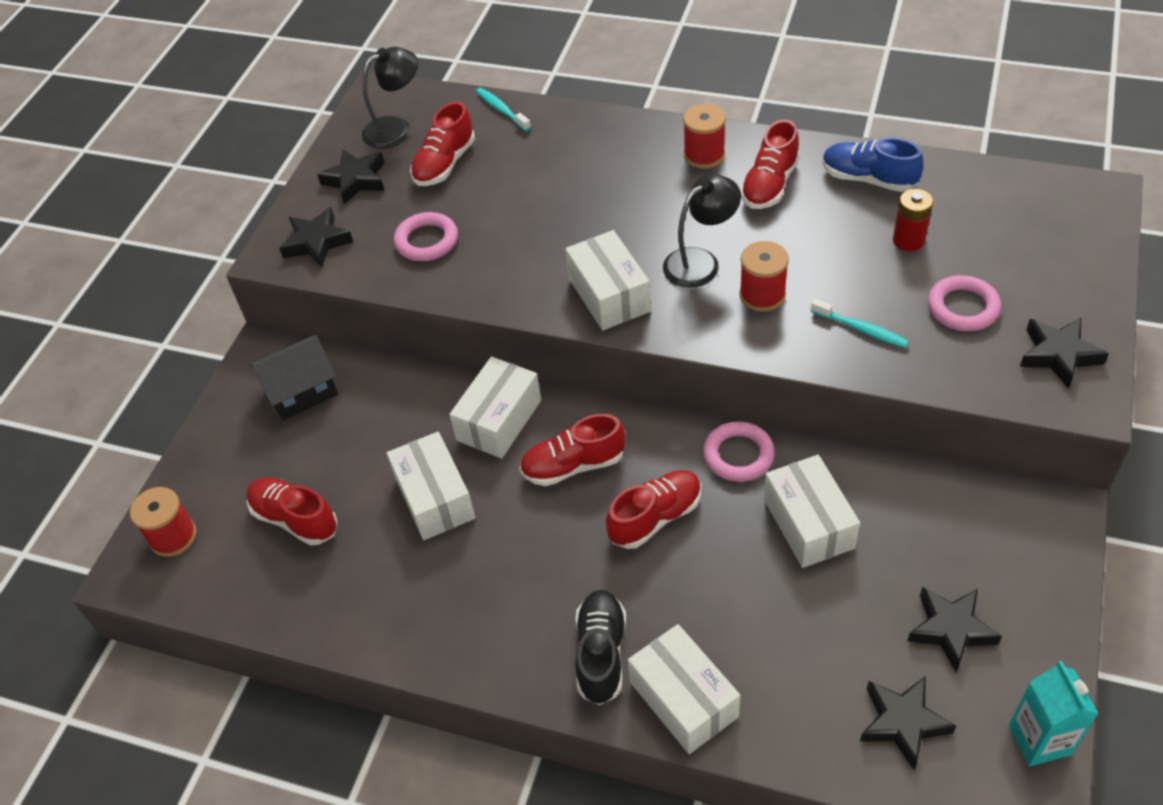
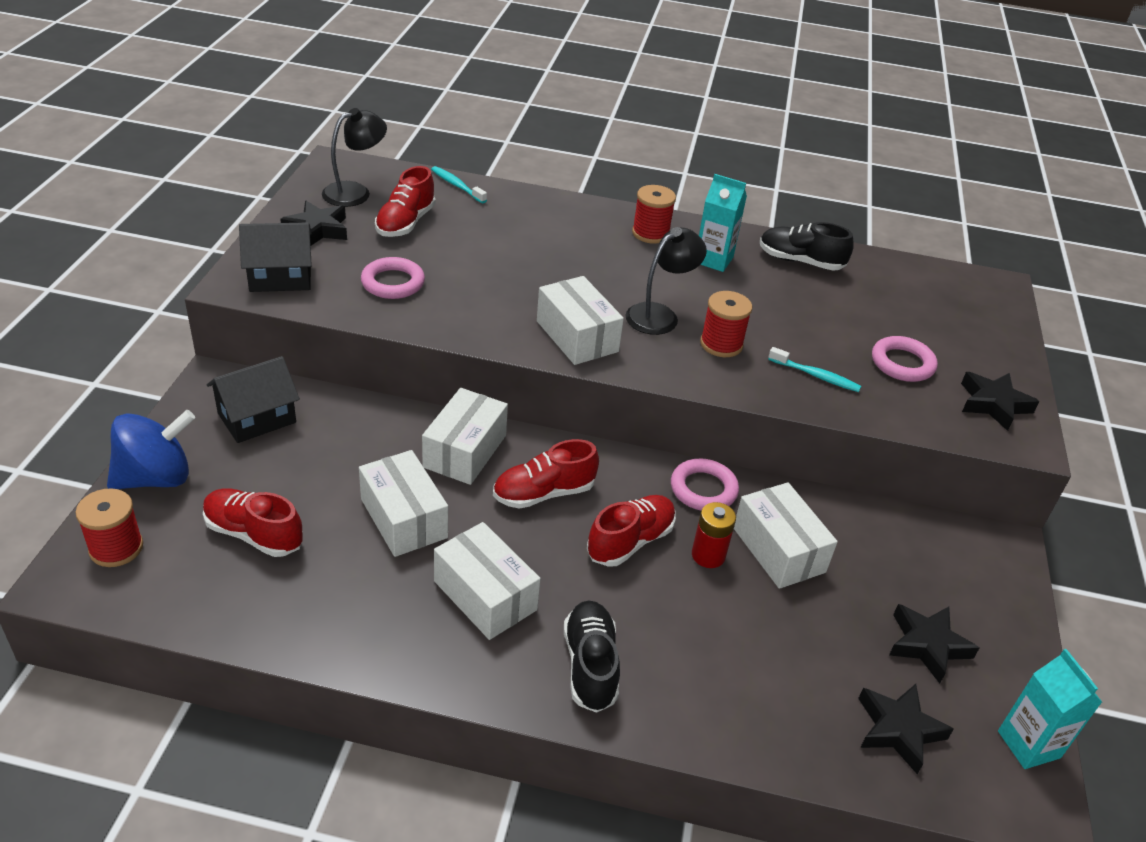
camera: 15 degrees left, 10 degrees down
black star [279,207,353,268] -> black house [239,223,312,292]
white box [628,624,740,754] -> white box moved to [434,522,541,640]
red shoe [740,120,800,209] -> turquoise carton [699,174,747,272]
blue shoe [823,138,924,192] -> black shoe [760,222,854,271]
red battery [893,189,933,251] -> red battery moved to [692,502,736,568]
none -> blue spinning top [107,410,195,489]

